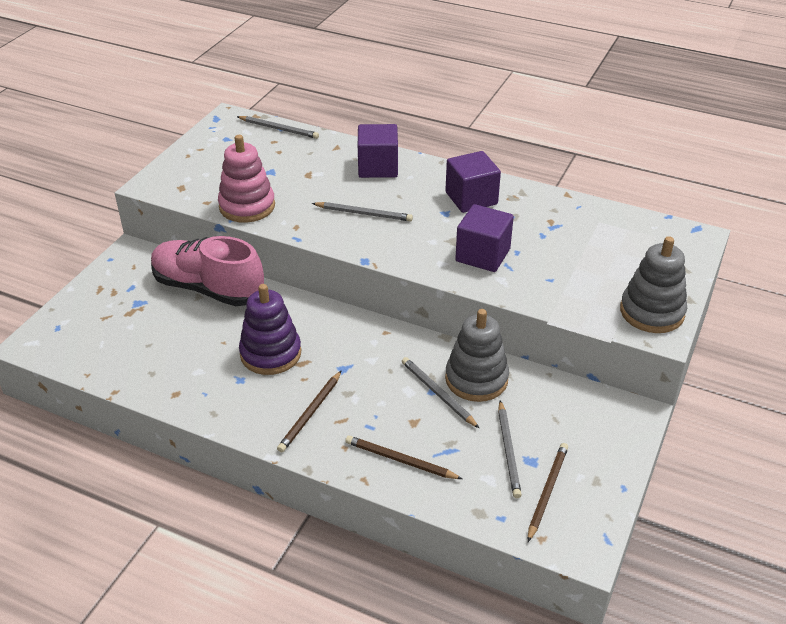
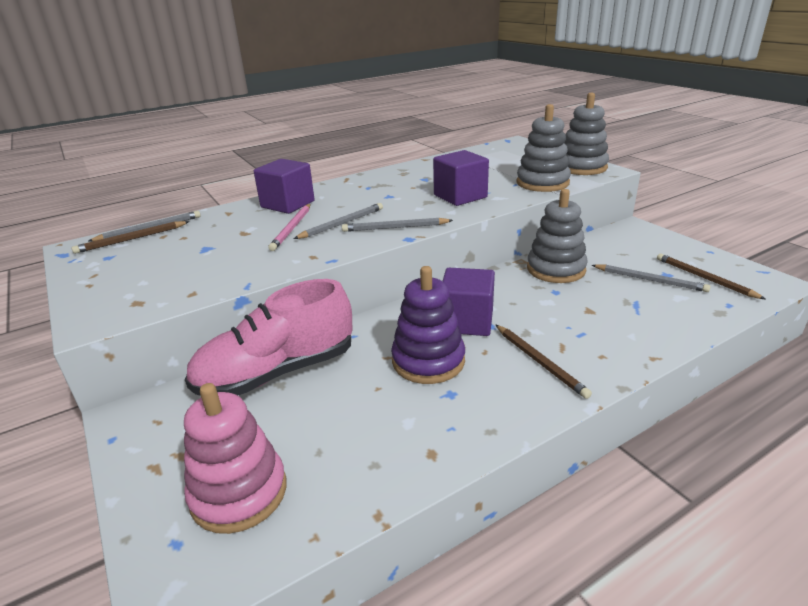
camera: 55 degrees left, 10 degrees down
pink stacking toy [218,135,275,222] -> pink stacking toy moved to [184,383,287,534]
brown pencil [345,435,462,479] -> brown pencil moved to [71,221,189,254]
grey pencil [402,357,479,428] -> grey pencil moved to [342,218,453,232]
purple cube [445,151,501,213] -> purple cube moved to [442,268,495,336]
none -> pink pencil [268,204,310,251]
none -> grey stacking toy [516,104,571,192]

